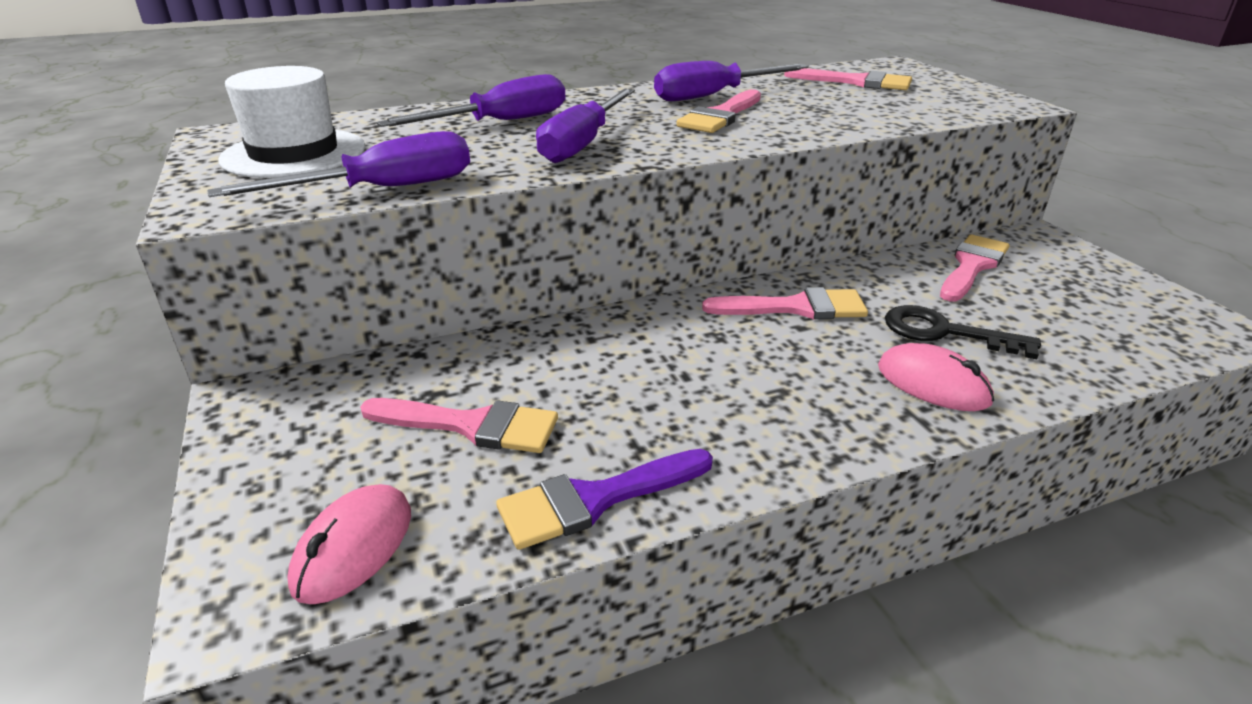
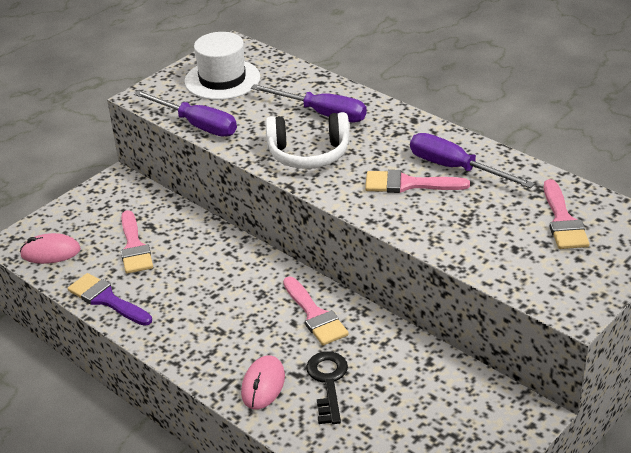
camera: 65 degrees right, 5 degrees up
purple screwdriver [536,88,635,163] -> white headphones [266,112,350,169]
pink brush [940,234,1009,302] -> none

